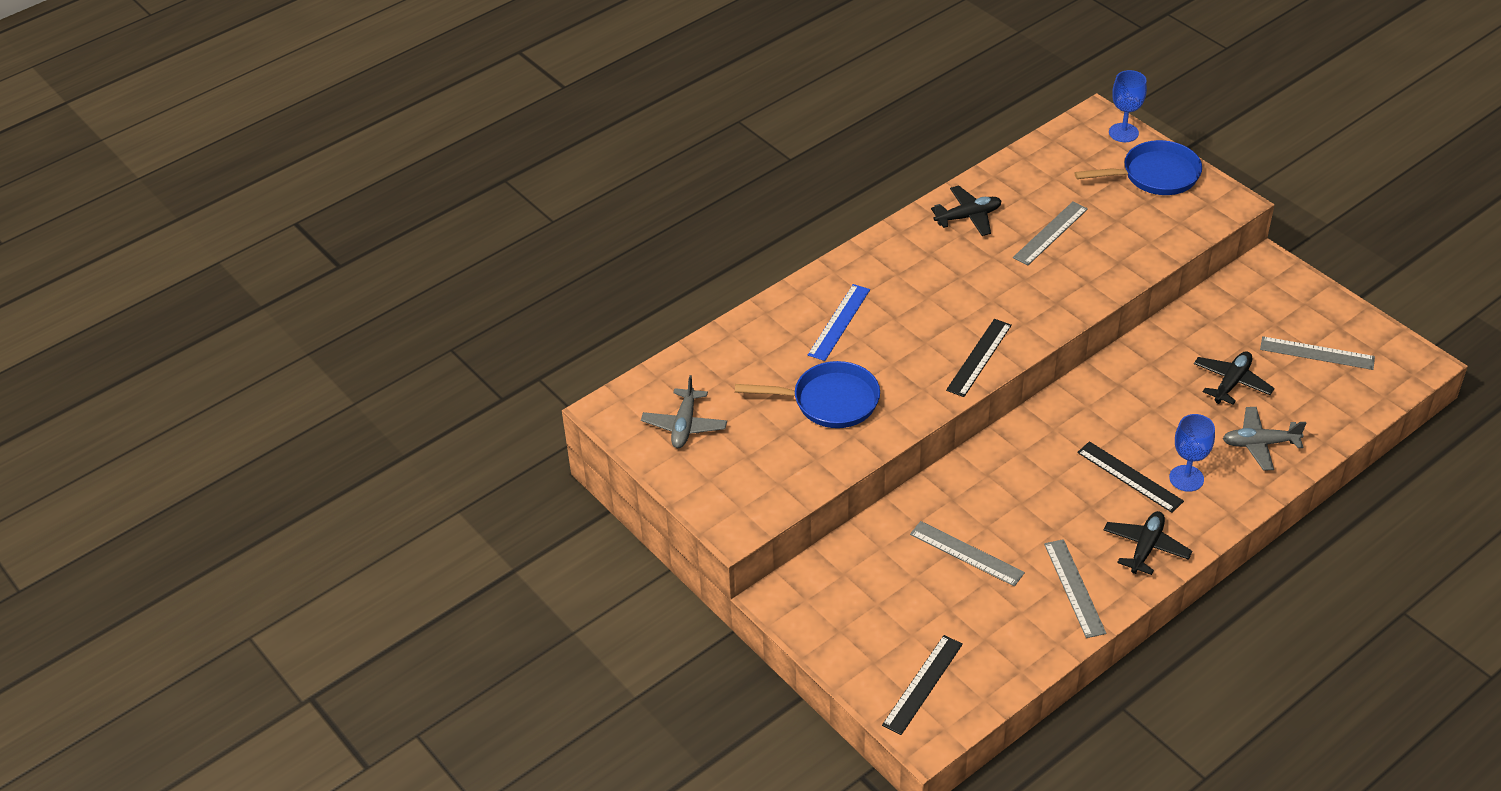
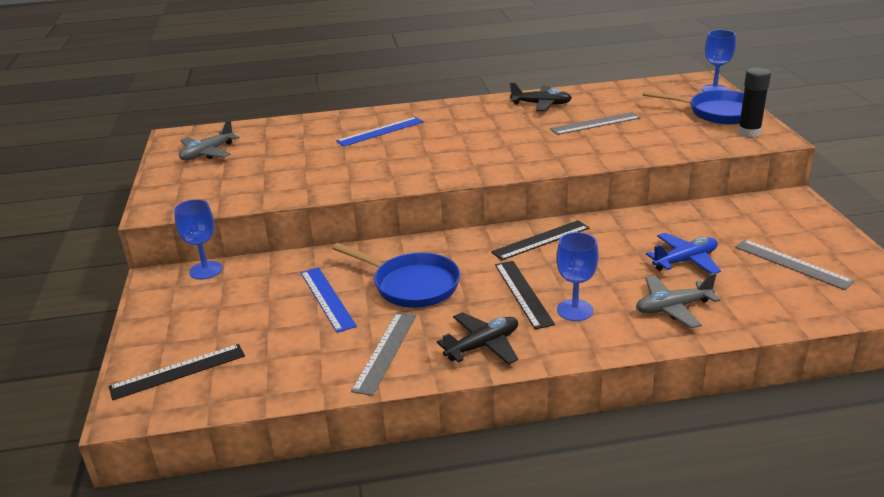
camera: 30 degrees right, 15 degrees down
blue pan [735,361,880,428] -> blue pan moved to [332,243,460,308]
grey ruler [910,521,1025,587] -> blue ruler [301,267,357,333]
black ruler [946,319,1012,397] -> black ruler moved to [491,220,590,260]
black plane [1194,351,1275,405] -> blue plane [646,233,721,274]
grey plane [1223,407,1306,471] -> grey plane turned 45 degrees counterclockwise [636,273,720,328]
none -> blue goblet [174,199,222,280]
none -> black glue stick [738,67,771,137]

